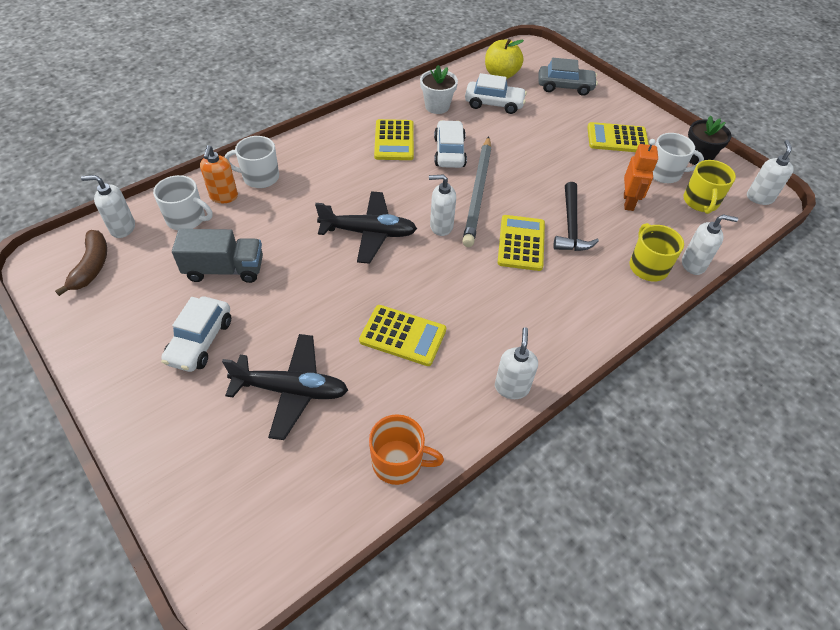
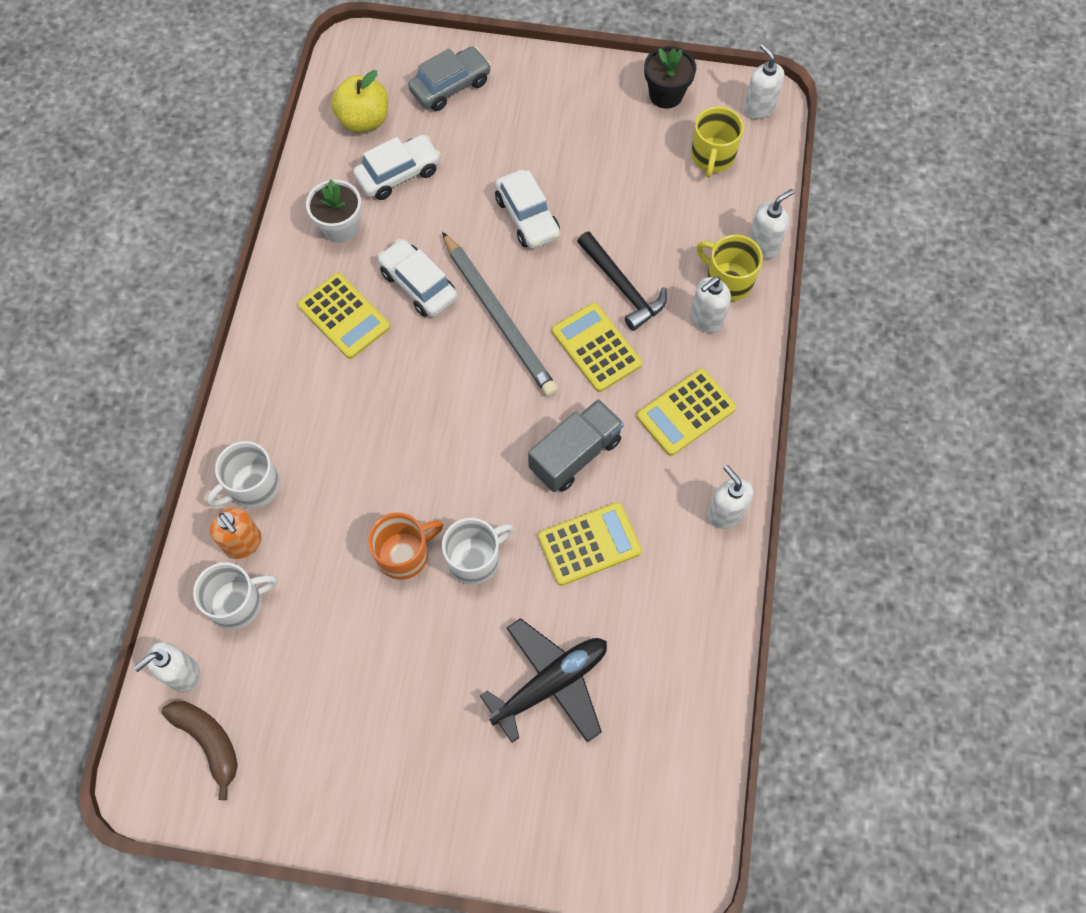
camera: 40 degrees left, 15 degrees up
white car [161,297,231,372] -> white car moved to [495,169,560,249]
grey truck [172,229,263,283] -> grey truck moved to [528,399,624,492]
black plane [315,191,417,264] -> none
orange mug [369,414,444,485] -> orange mug moved to [368,513,443,580]
white soap dispenser [429,174,456,236] -> white soap dispenser moved to [691,277,731,333]
yellow calculator [587,122,649,152] -> yellow calculator moved to [637,369,736,456]
orange robot [624,139,658,211] -> none
white mug [653,133,704,183] -> white mug moved to [442,518,514,585]
yellow mug [683,160,736,214] -> yellow mug turned 45 degrees clockwise [691,106,744,178]

